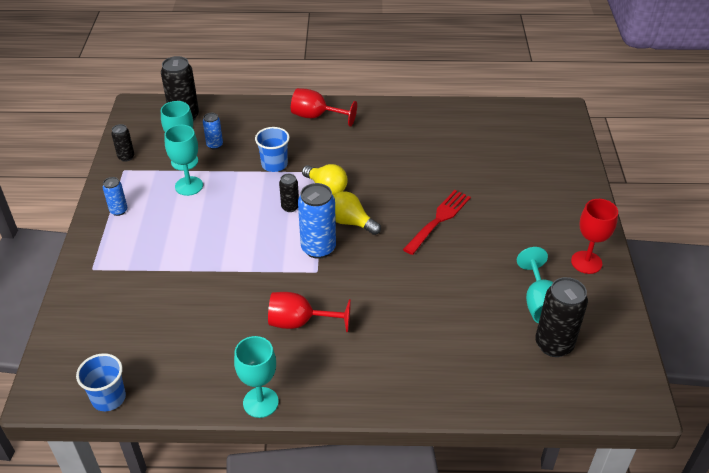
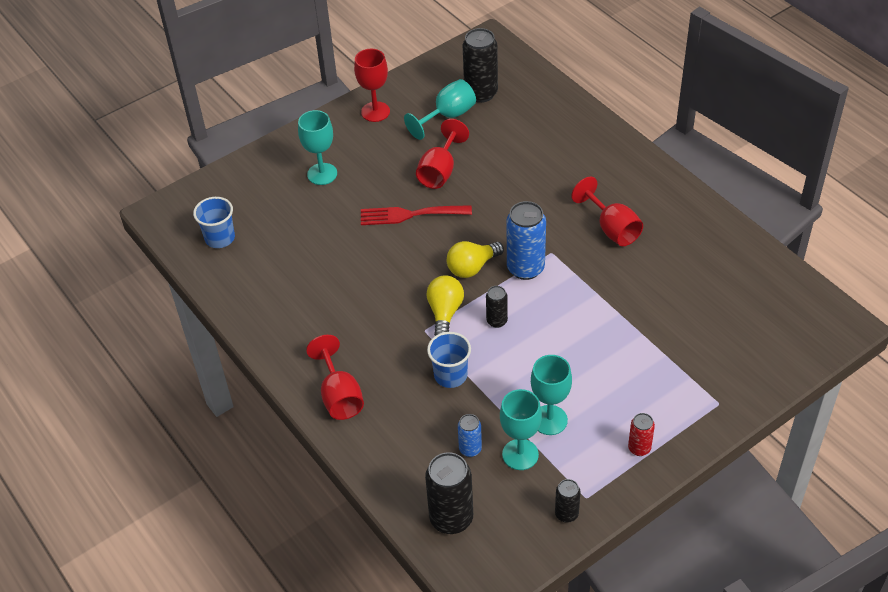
camera: 125 degrees left, 5 degrees up
blue cup [76,353,126,411] -> blue cup moved to [193,197,235,248]
blue can [103,177,127,216] -> red can [628,413,655,456]
turquoise goblet [234,336,279,418] -> turquoise goblet moved to [298,110,337,185]
yellow light bulb [334,191,381,235] -> yellow light bulb turned 60 degrees clockwise [447,241,504,278]
none -> red goblet [416,119,469,189]

